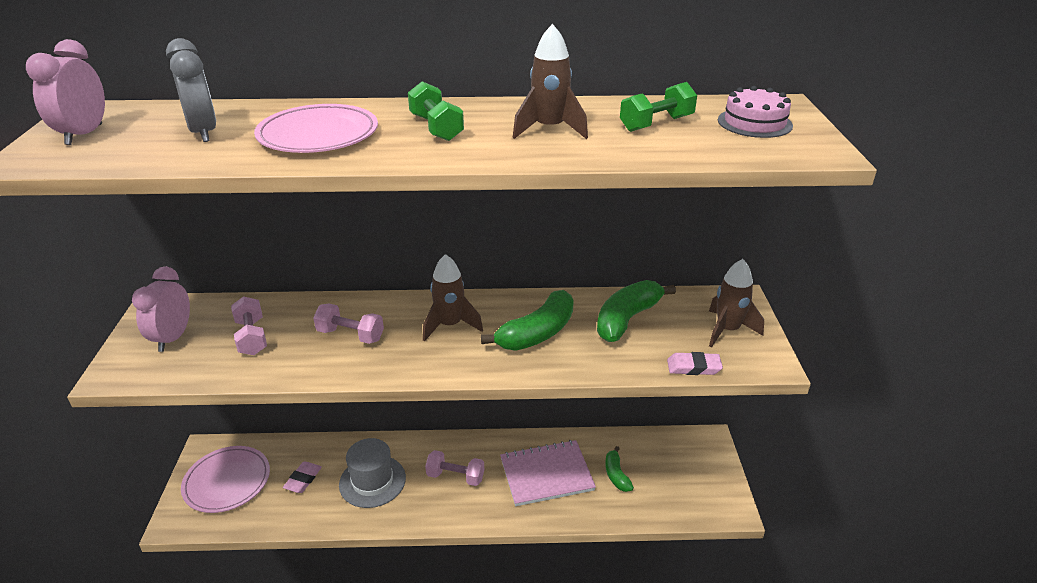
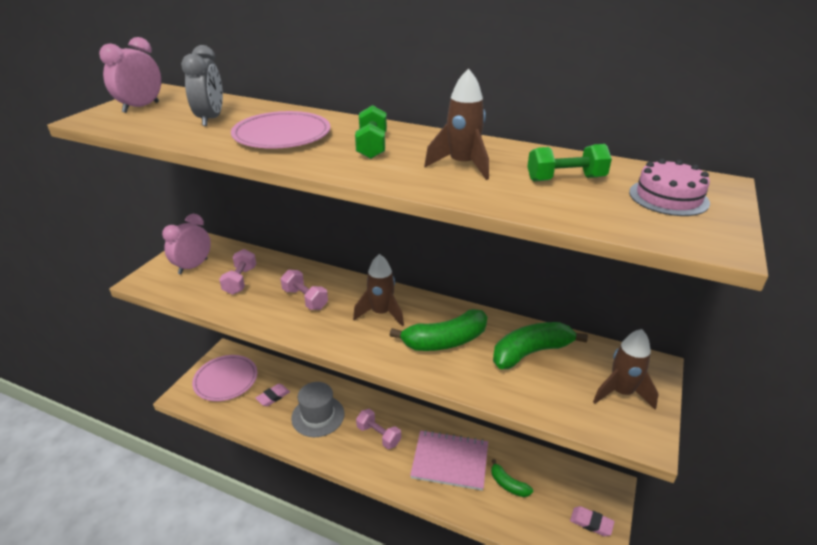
camera: 25 degrees right, 0 degrees up
green banana [605,446,634,492] -> green banana turned 60 degrees counterclockwise [491,459,533,497]
pink eraser [667,352,723,375] -> pink eraser moved to [570,506,615,536]

